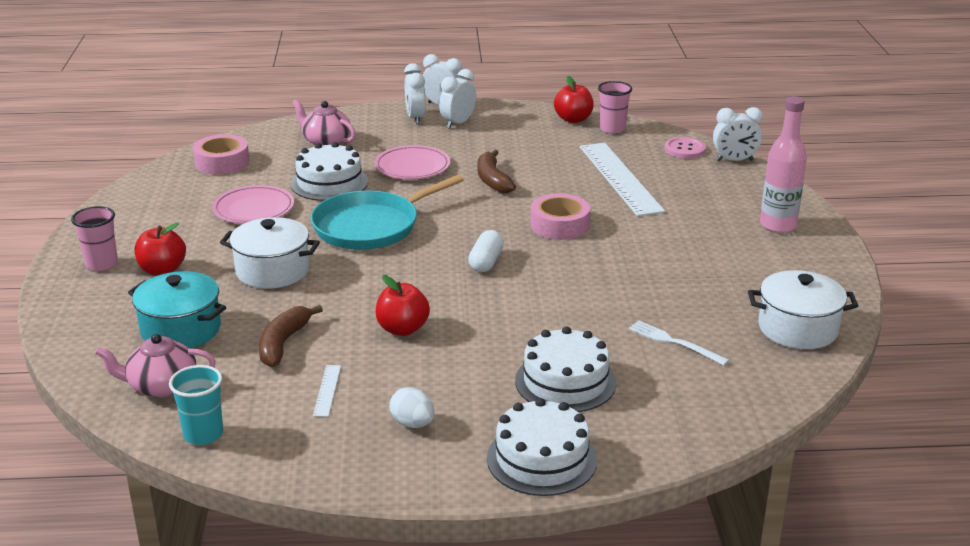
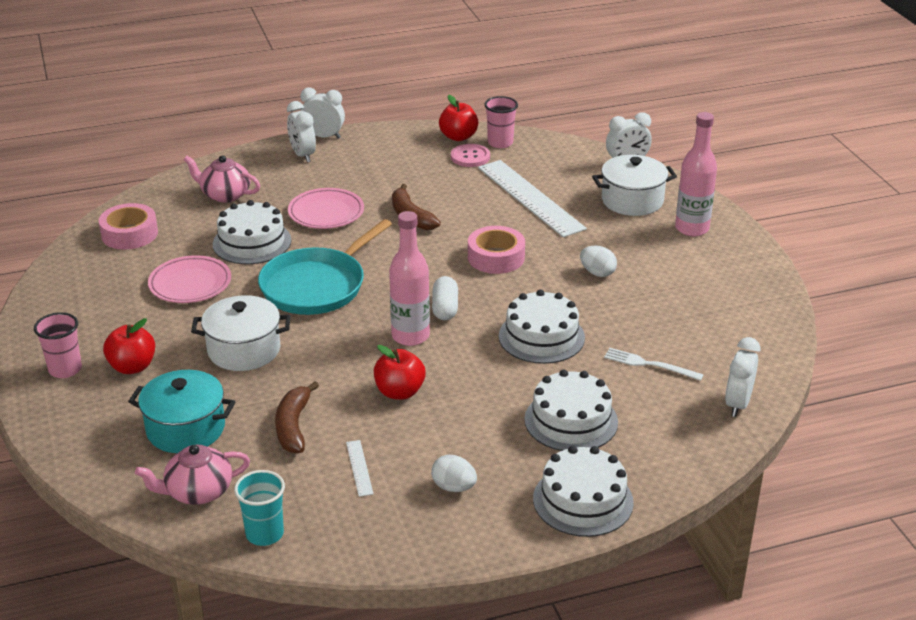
camera: 15 degrees left, 5 degrees up
white clock [439,69,476,129] -> white clock moved to [725,337,760,417]
pink button [664,137,706,159] -> pink button moved to [451,144,490,167]
white pot [748,270,858,349] -> white pot moved to [592,155,677,216]
none -> pink bottle [389,211,430,346]
none -> white cake [499,290,585,364]
none -> white egg [580,246,617,277]

